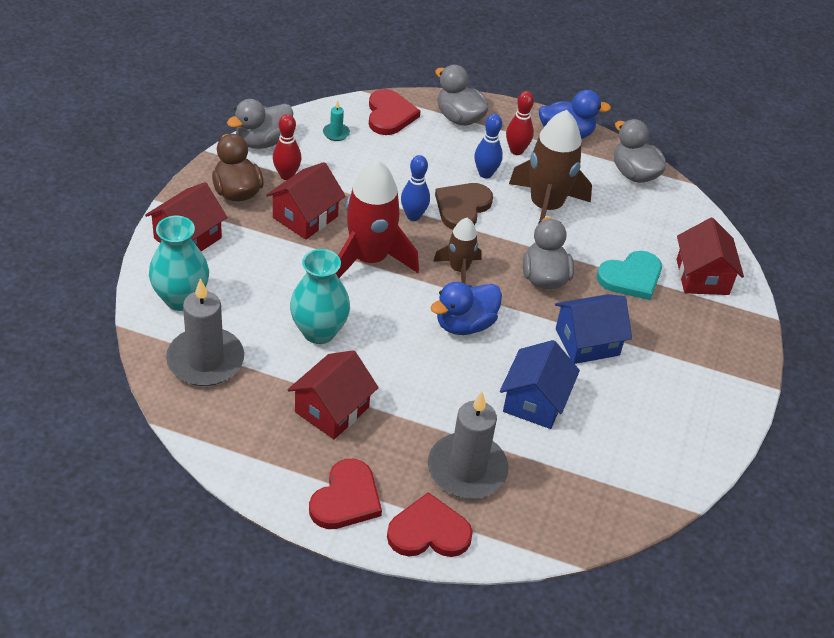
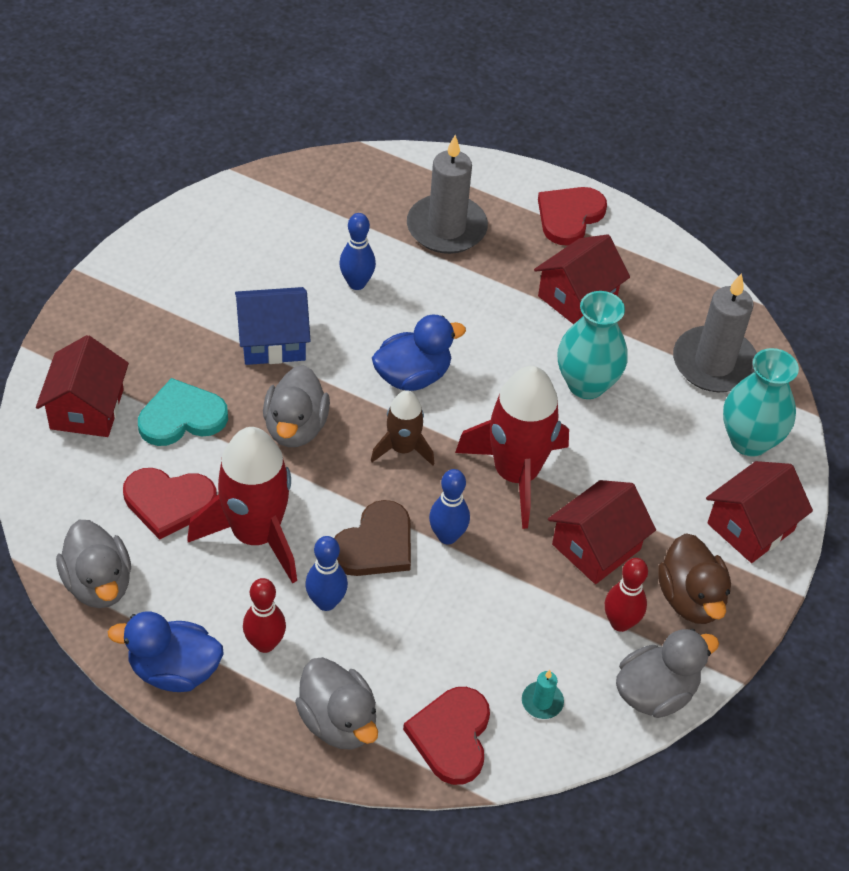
camera: 170 degrees left, 5 degrees up
red heart [387,492,473,557] -> red heart moved to [123,468,217,540]
blue house [500,340,580,429] -> blue bowling pin [339,213,376,290]
brown rocket [509,110,592,221] -> red rocket [188,427,297,584]

